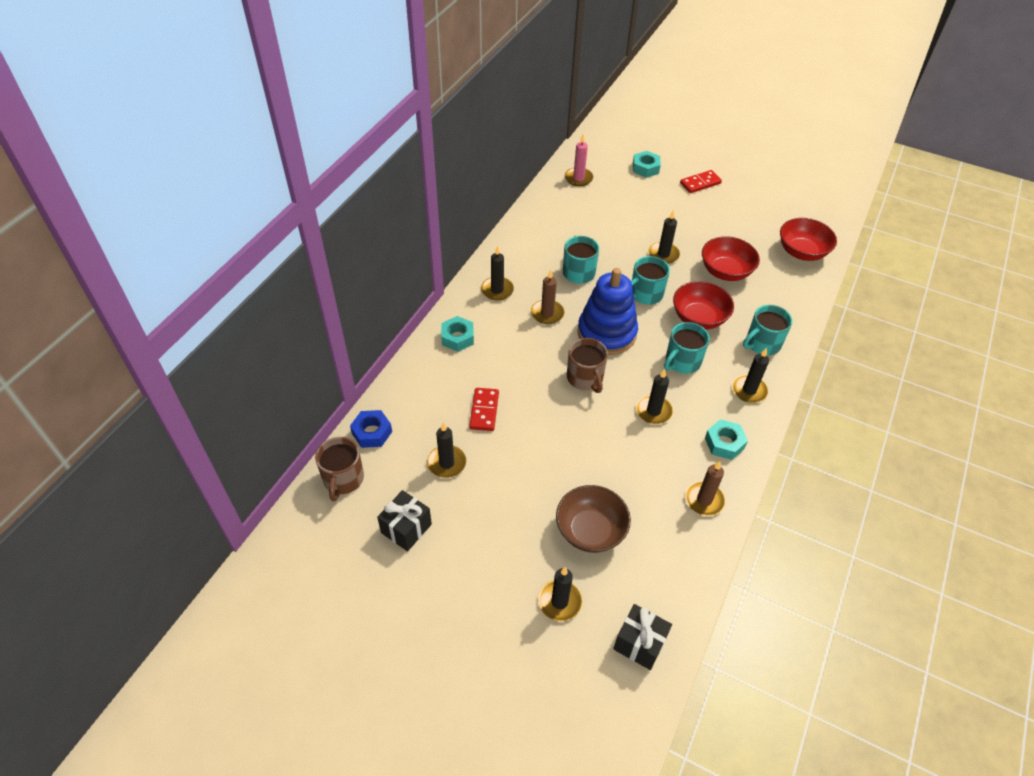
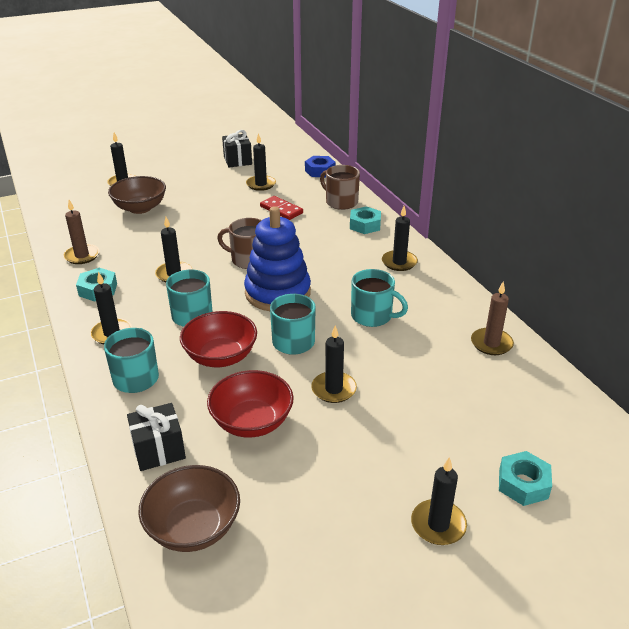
camera: 130 degrees right, 15 degrees down
brown mug [315,437,364,501] -> brown mug moved to [320,165,360,210]
brown candle [531,270,564,324] -> brown candle moved to [471,282,514,355]
pink candle [565,134,593,186] -> none
black gift [613,604,672,670] -> black gift moved to [127,403,186,471]
red domino [680,170,722,193] -> black candle [411,457,467,545]
red bowl [780,218,837,261] -> brown bowl [138,465,240,552]

